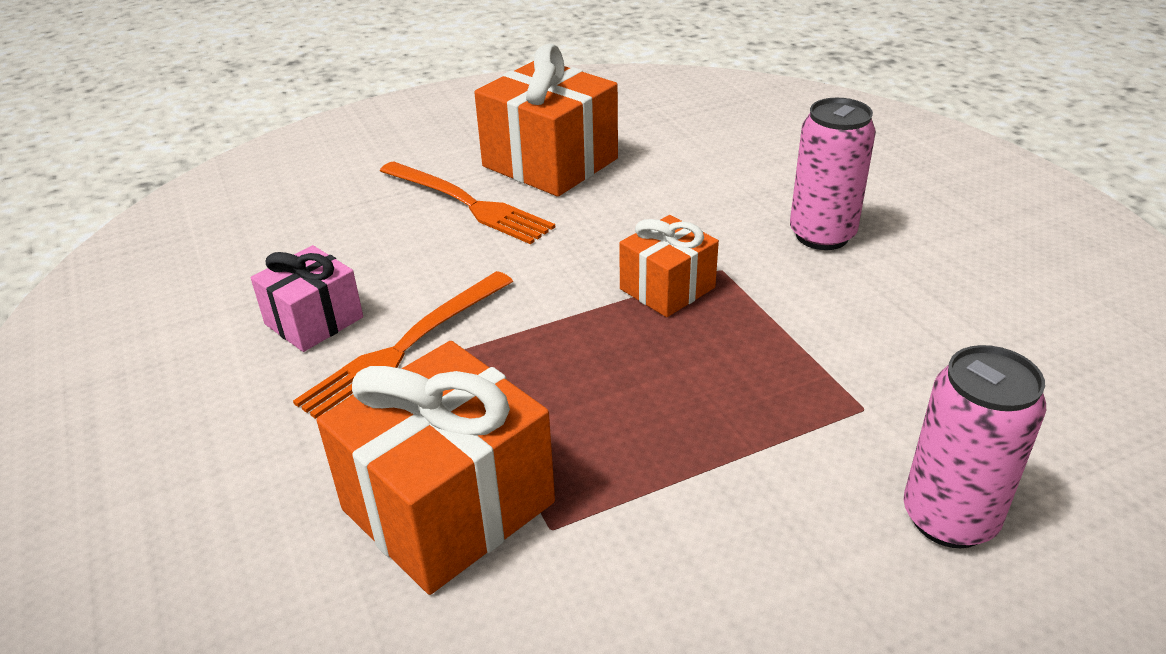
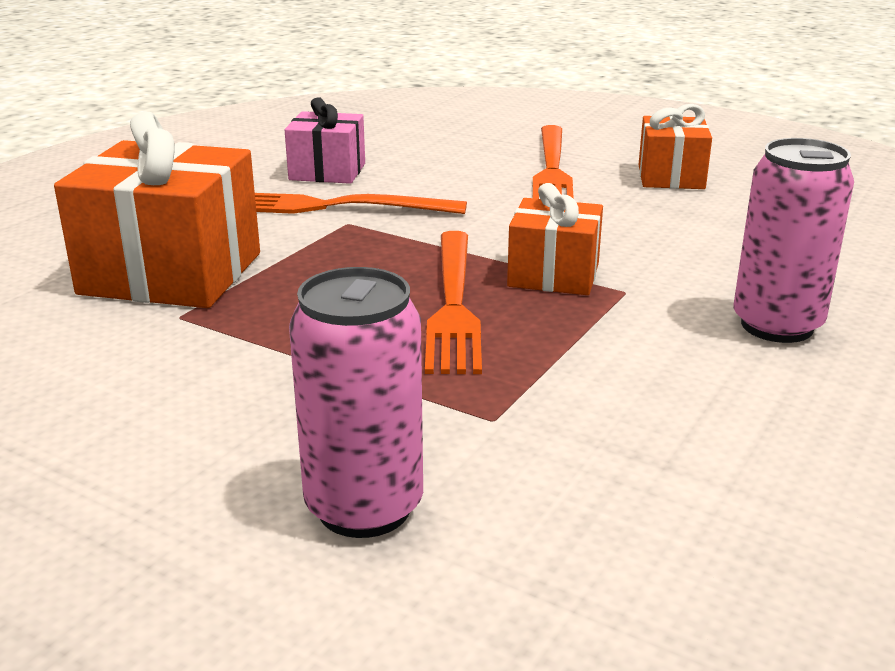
camera: 55 degrees right, 10 degrees down
orange gift [474,43,618,197] -> orange gift [638,104,712,189], size x0.58
none -> orange fork [425,231,482,374]

